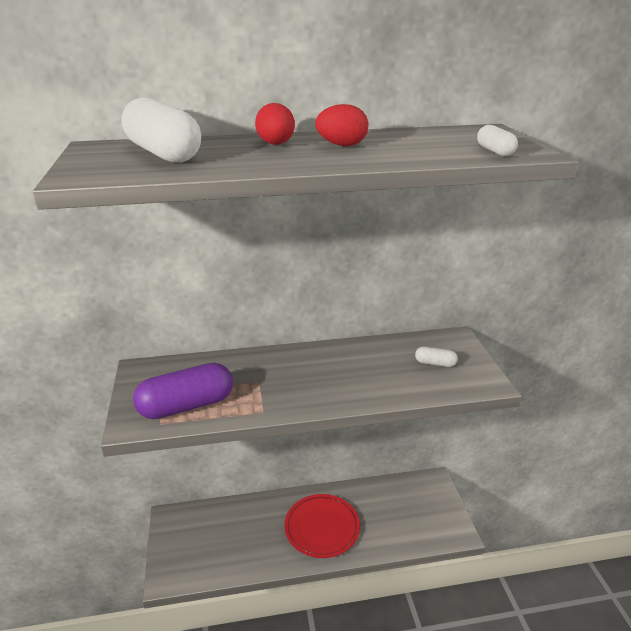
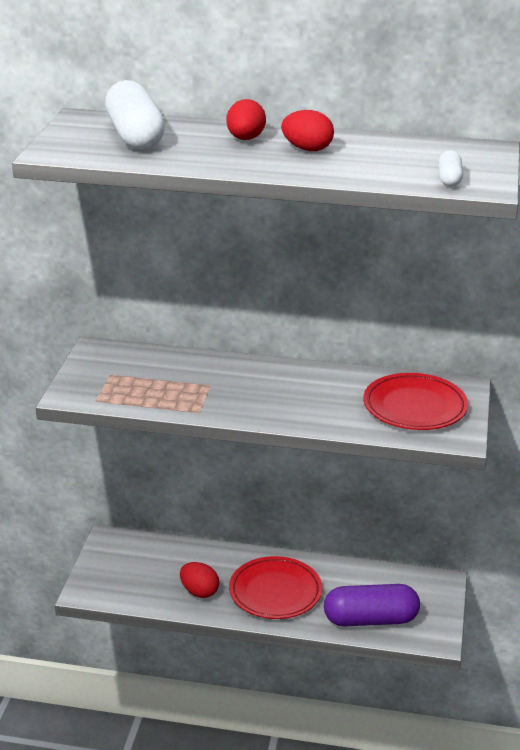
camera: 20 degrees right, 0 degrees up
purple capsule [133,363,233,419] -> purple capsule moved to [324,584,420,627]
white capsule [415,346,458,367] -> red plate [363,373,468,430]
none -> red egg [180,562,219,598]

